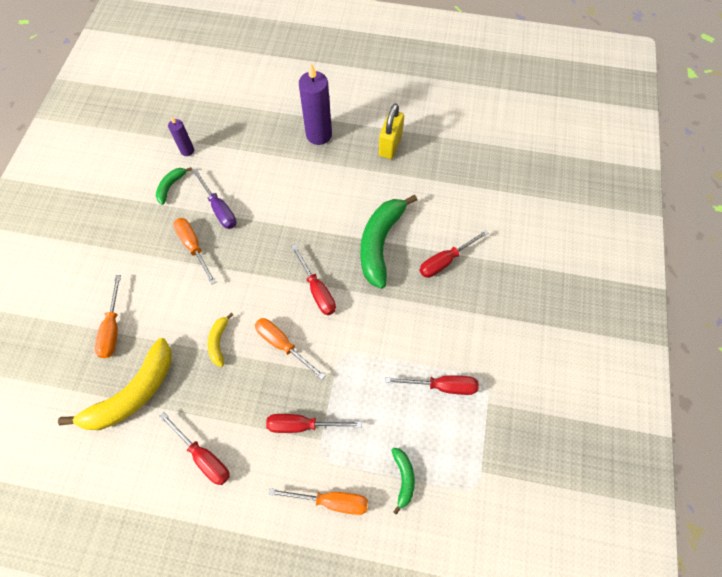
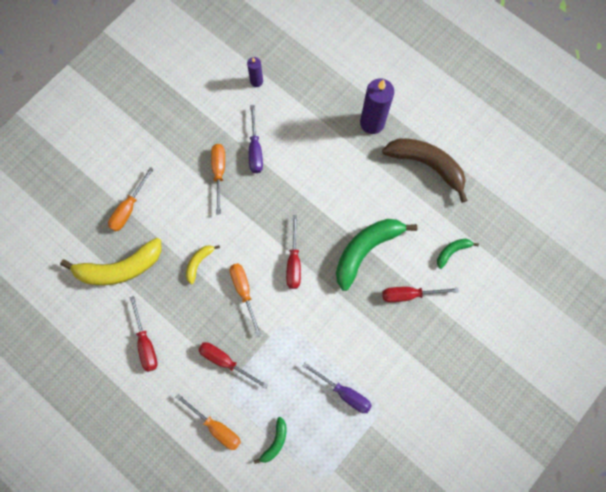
camera: 30 degrees right, 10 degrees up
green banana [156,167,192,205] -> green banana moved to [437,239,479,269]
yellow padlock [379,103,404,159] -> brown banana [382,139,468,203]
red screwdriver [385,375,479,395] -> purple screwdriver [302,363,372,413]

